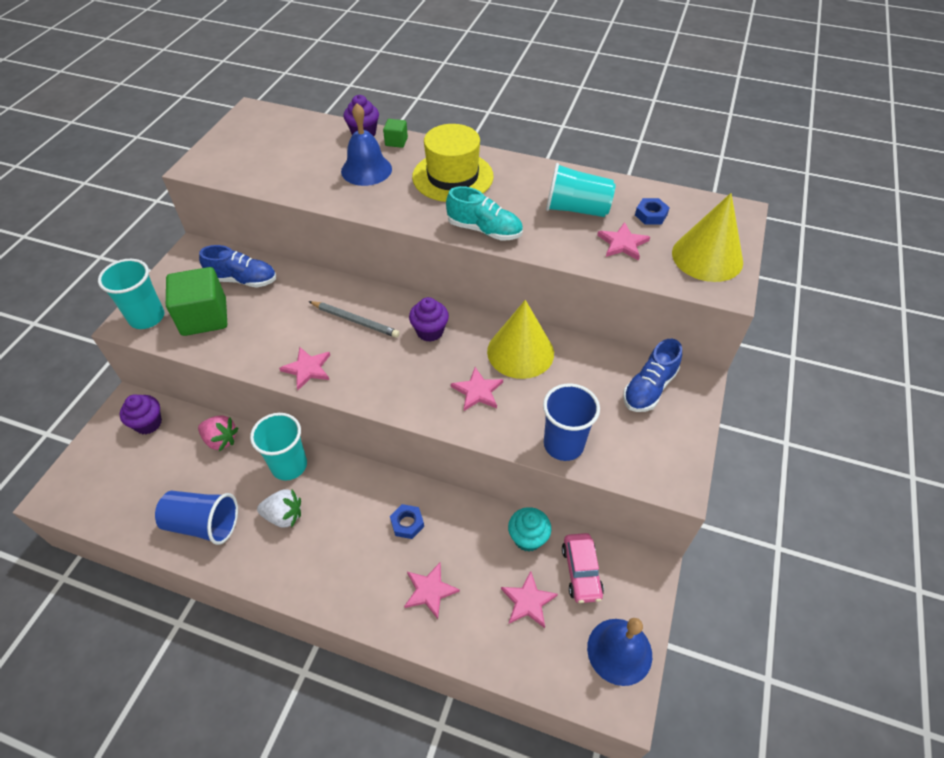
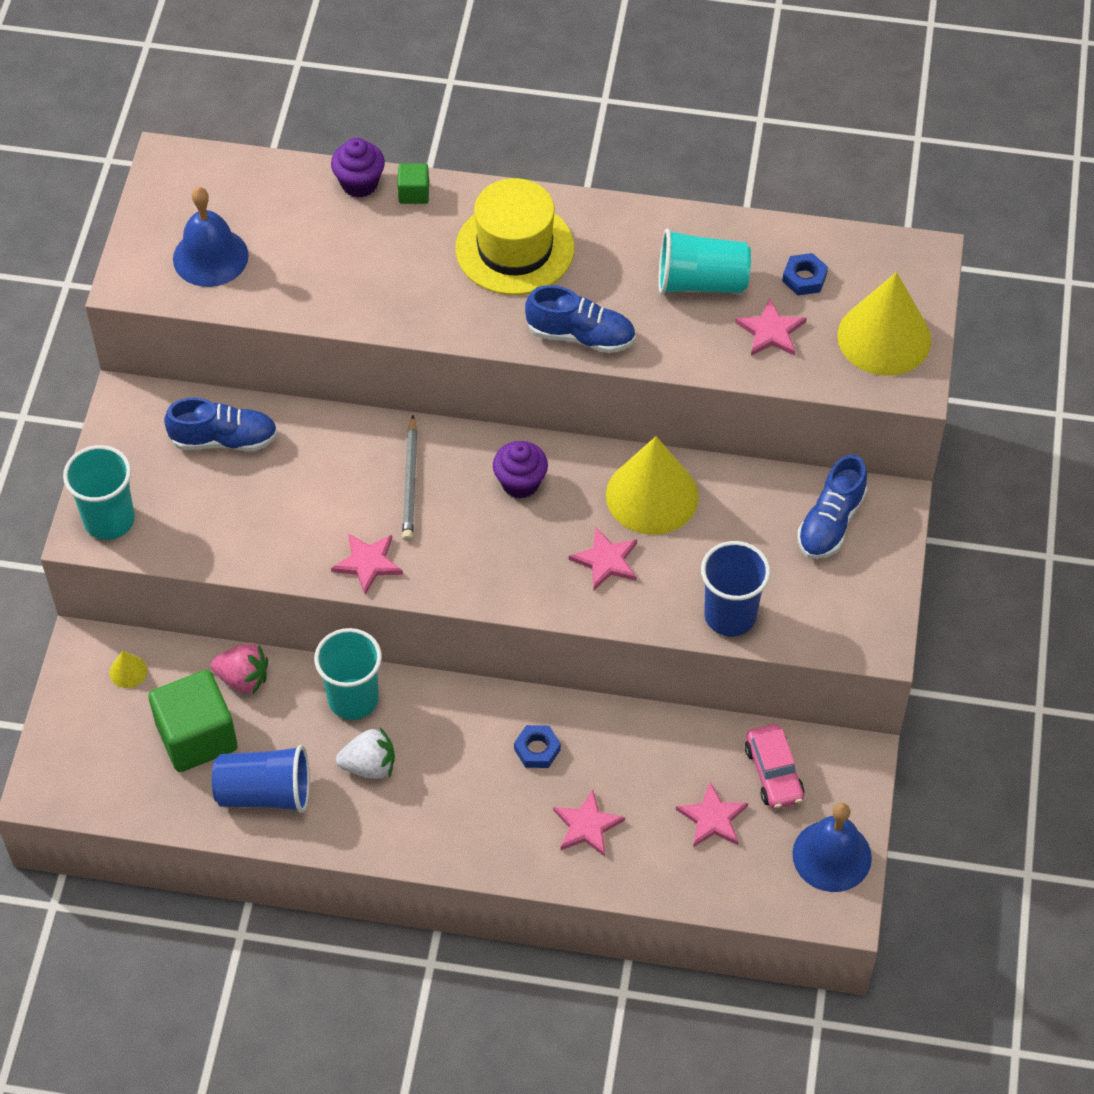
camera: 10 degrees left, 5 degrees up
purple cupcake [120,394,162,434] -> yellow cone [110,651,147,688]
green cube [166,267,227,336] -> green cube moved to [148,670,238,772]
grey pencil [309,301,400,338] -> grey pencil turned 75 degrees clockwise [402,415,418,541]
blue bell [341,103,392,186] -> blue bell moved to [173,187,249,287]
turquoise shoe [446,186,523,241] -> blue shoe [525,285,636,353]
turquoise cupcake [508,507,551,552] -> none

